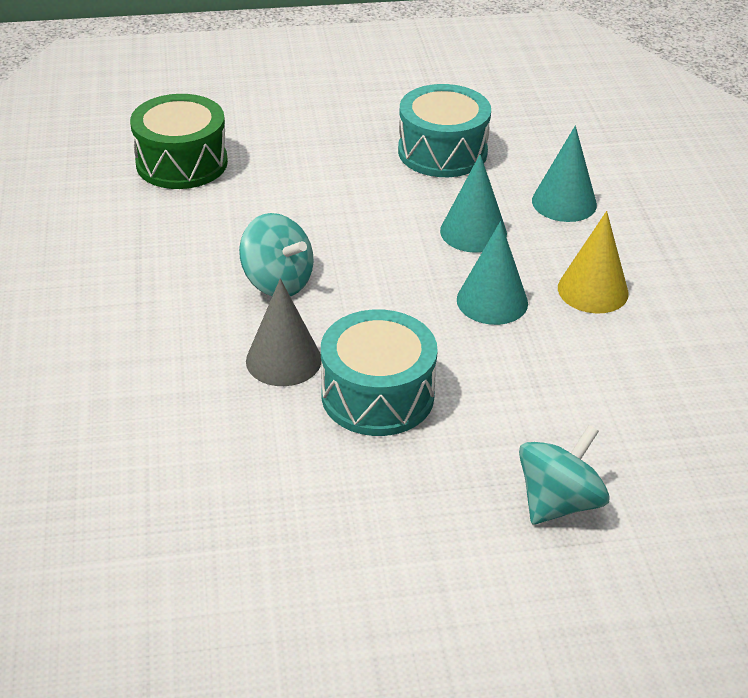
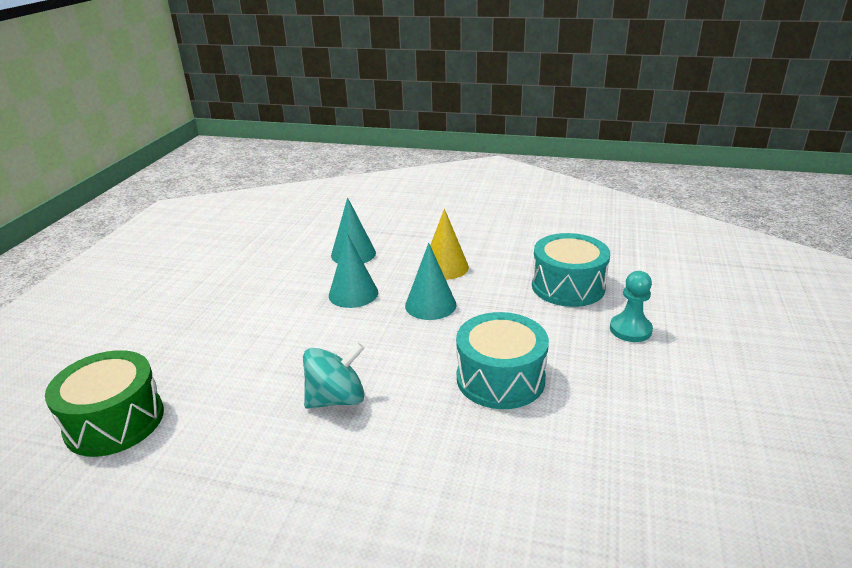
camera: 65 degrees left, 10 degrees down
grey cone [246,279,321,386] -> none
turquoise drum [398,84,491,177] -> turquoise drum moved to [532,233,610,307]
turquoise spinning top [519,425,610,525] -> turquoise pawn [610,271,653,342]

